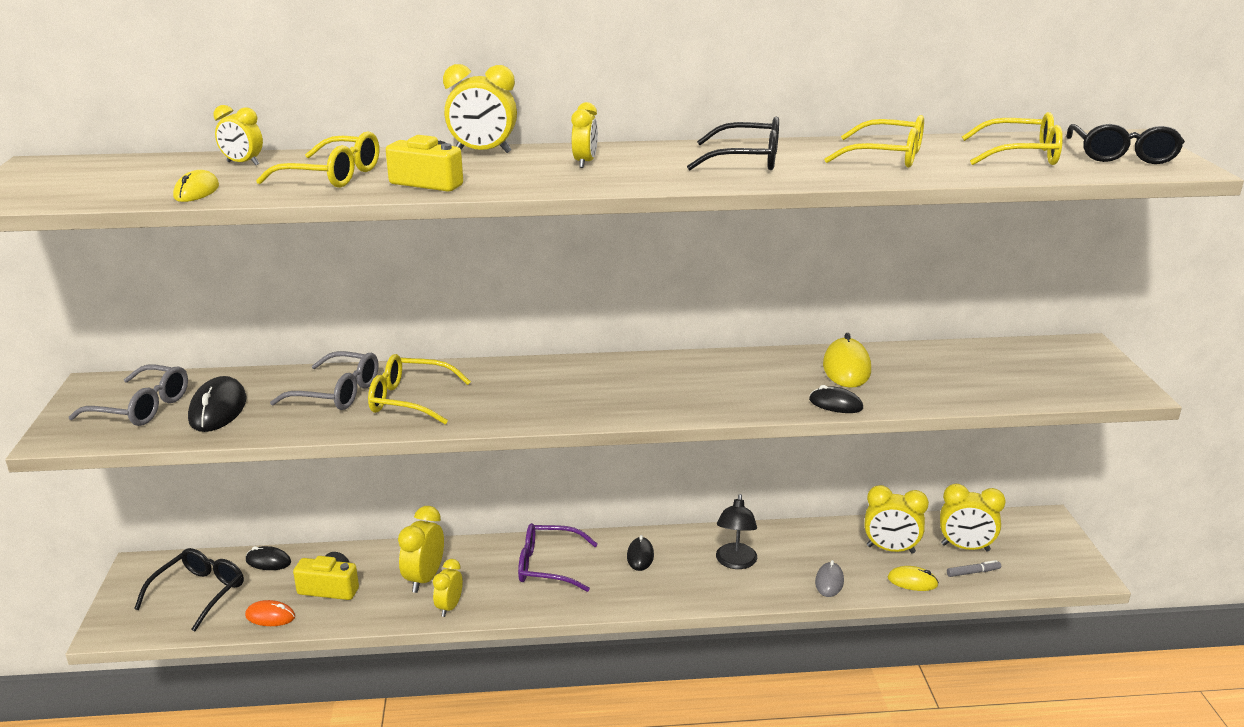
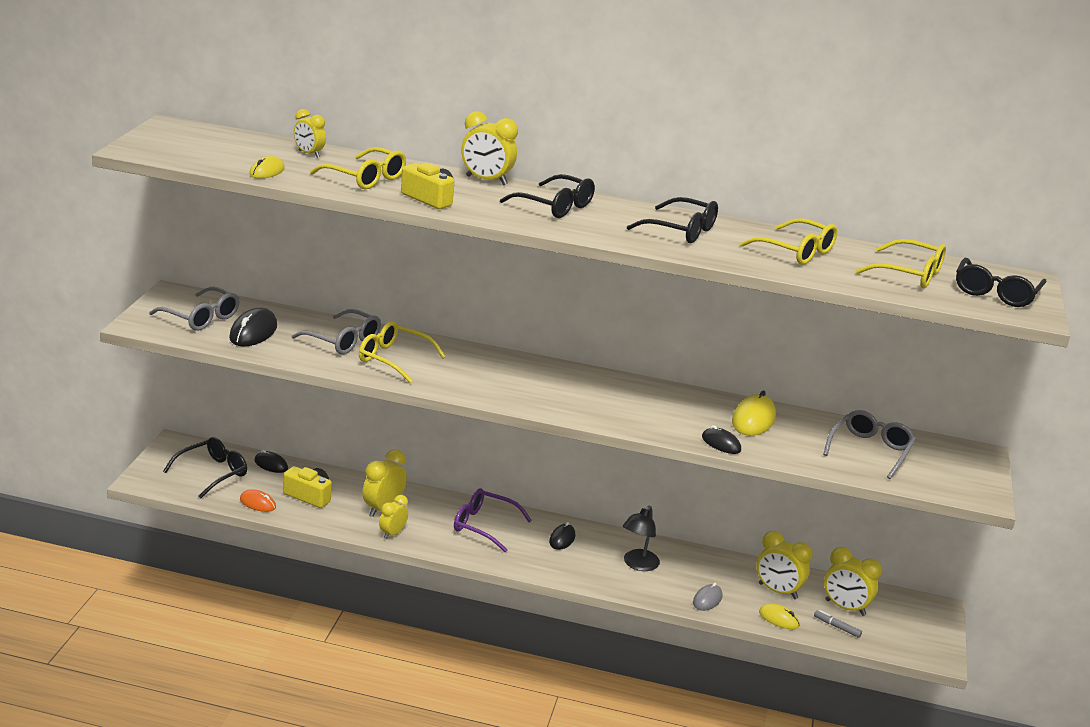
camera: 15 degrees right, 0 degrees up
yellow clock [571,102,598,168] -> black glasses [500,174,595,218]
grey marker [947,560,1001,577] -> grey marker turned 150 degrees counterclockwise [814,610,862,638]
none -> grey glasses [823,410,916,479]

